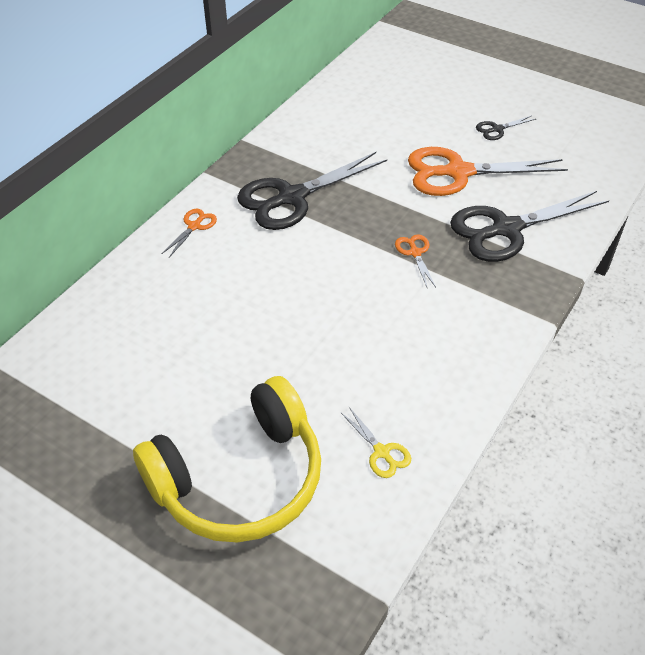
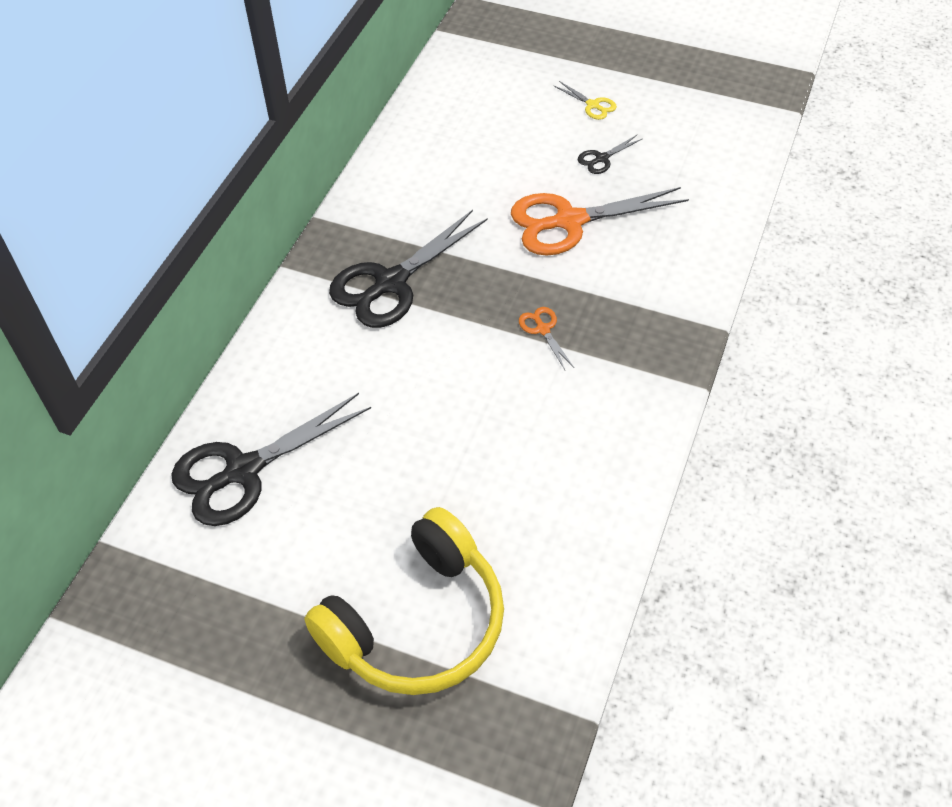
camera: 10 degrees left, 5 degrees up
orange scissors [162,209,217,257] -> none
yellow scissors [340,407,411,478] -> yellow scissors moved to [554,81,617,120]
black scissors [450,191,609,262] -> black scissors moved to [171,393,371,526]

